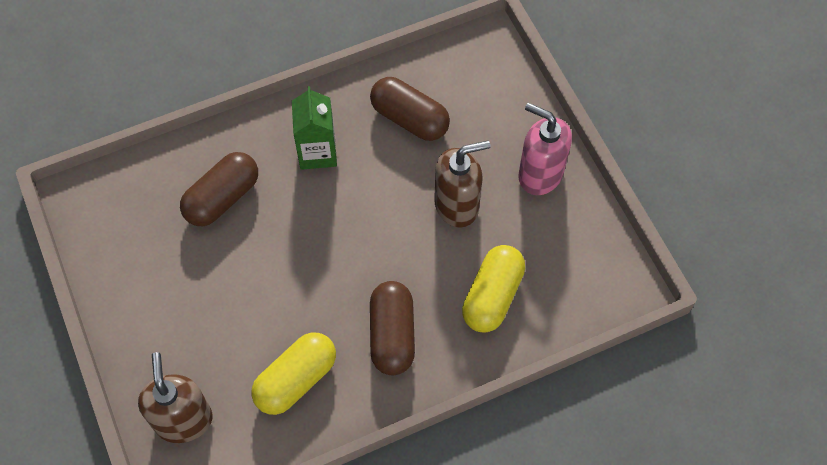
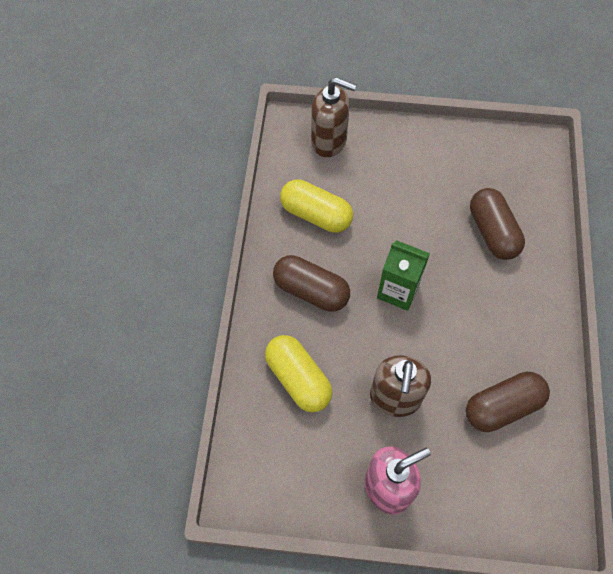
camera: 120 degrees right, 0 degrees up
yellow capsule [251,332,336,415] -> yellow capsule turned 45 degrees counterclockwise [280,179,353,233]
green carton [292,86,337,170] -> green carton moved to [377,240,430,311]

